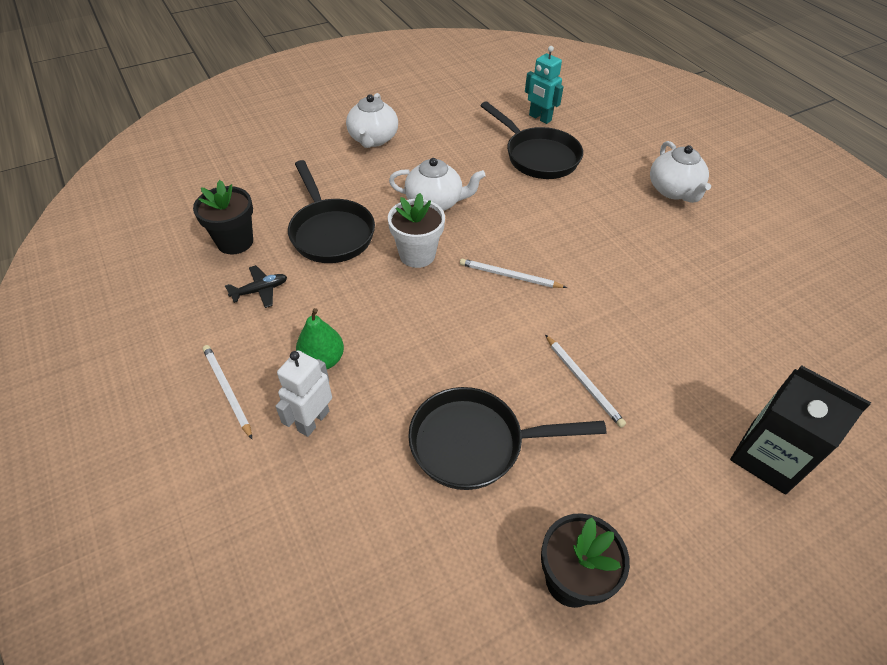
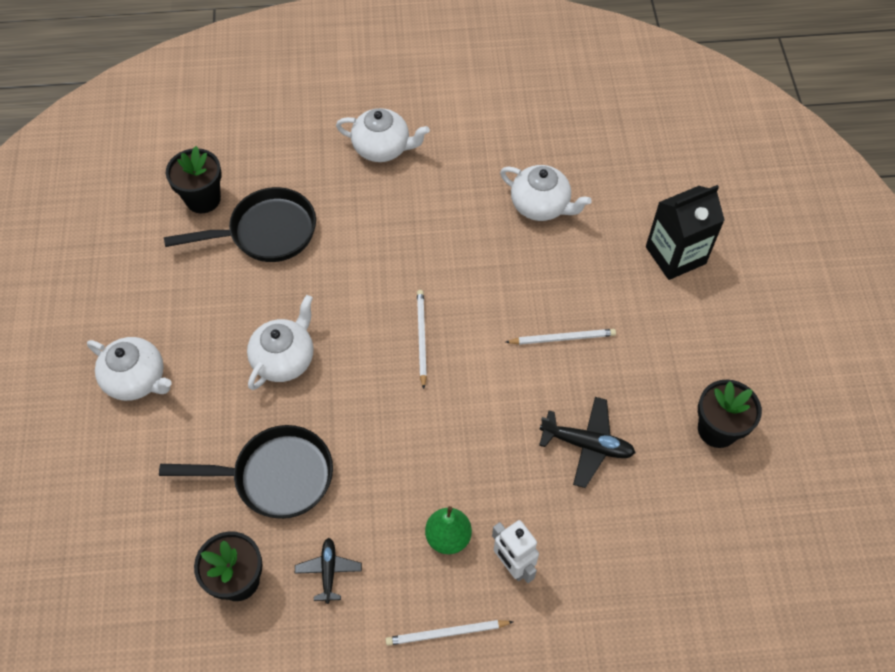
camera: 65 degrees left, 10 degrees up
white flower pot [388,193,445,268] -> none
black pan [408,387,607,490] -> black plane [539,397,636,488]
white pencil [460,259,567,288] -> white pencil turned 135 degrees clockwise [417,290,427,389]
turquoise robot [525,46,564,124] -> black flower pot [166,146,222,213]
none -> white teapot [500,165,592,221]

